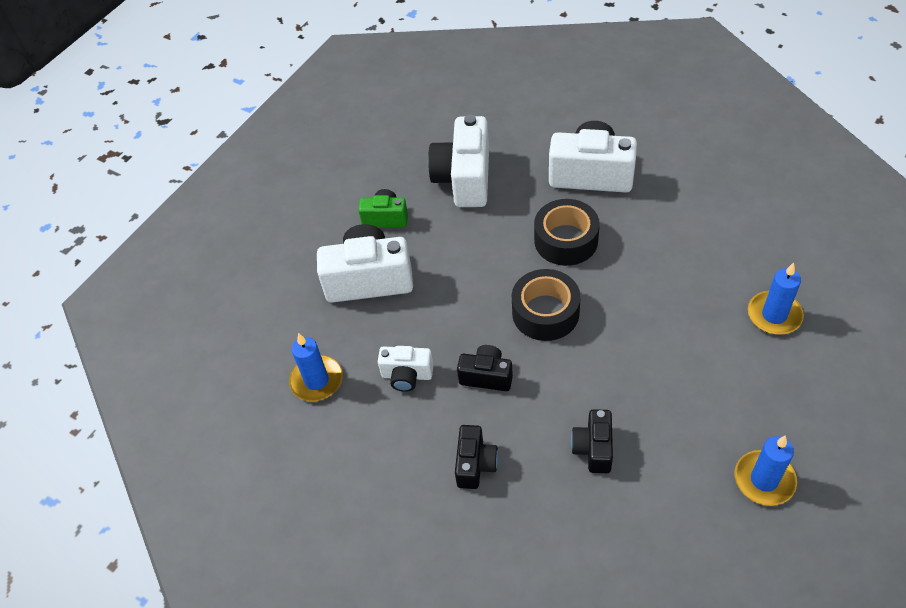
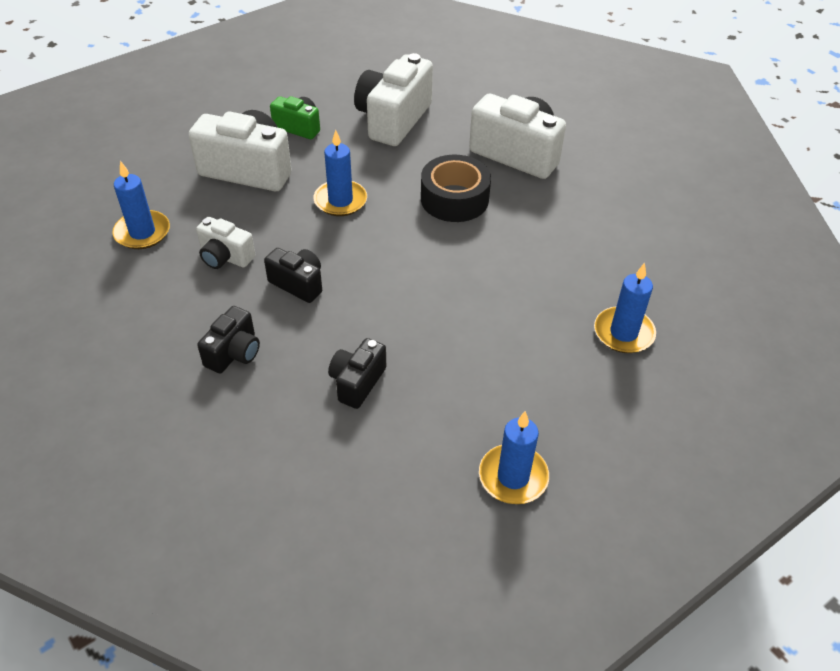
camera: 15 degrees right, 5 degrees down
black tape [512,269,581,341] -> none
none -> blue candle [313,130,367,216]

